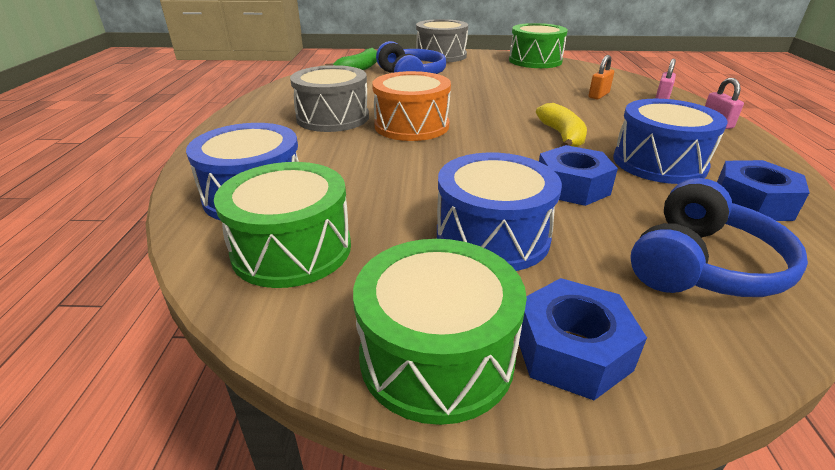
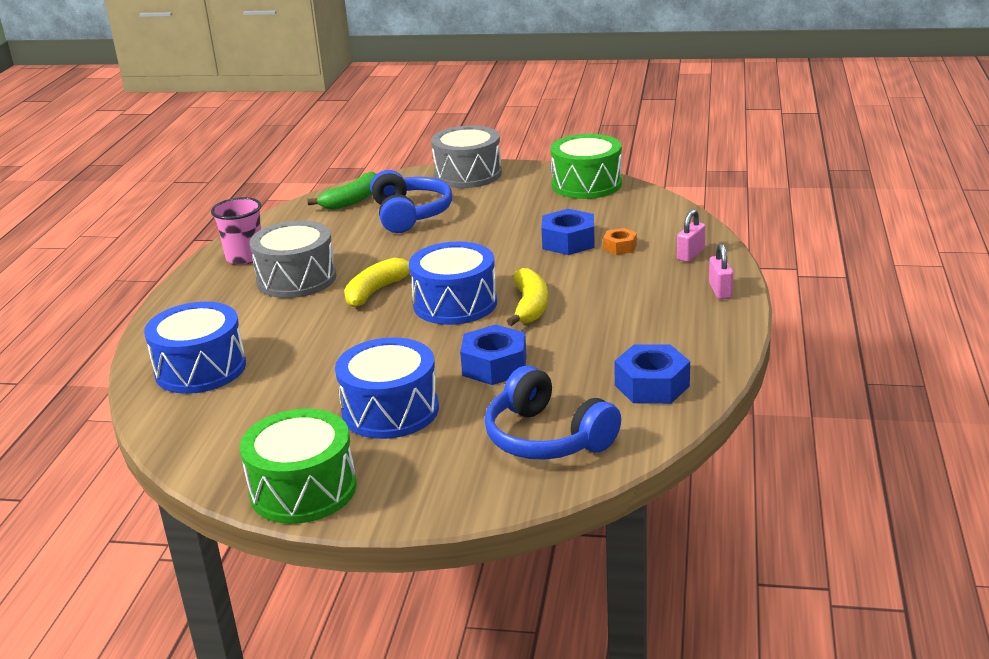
camera: 10 degrees right, 5 degrees down
green drum [214,162,351,288] -> none
orange drum [372,71,451,141] -> yellow banana [344,258,410,307]
blue nut [519,278,647,400] -> blue nut moved to [541,209,595,255]
orange padlock [589,55,614,99] -> orange nut [603,228,637,255]
blue drum [613,99,728,184] -> blue drum moved to [409,242,497,325]
blue headphones [630,178,808,297] -> blue headphones turned 90 degrees clockwise [485,366,621,460]
none -> pink cup [211,197,261,265]

